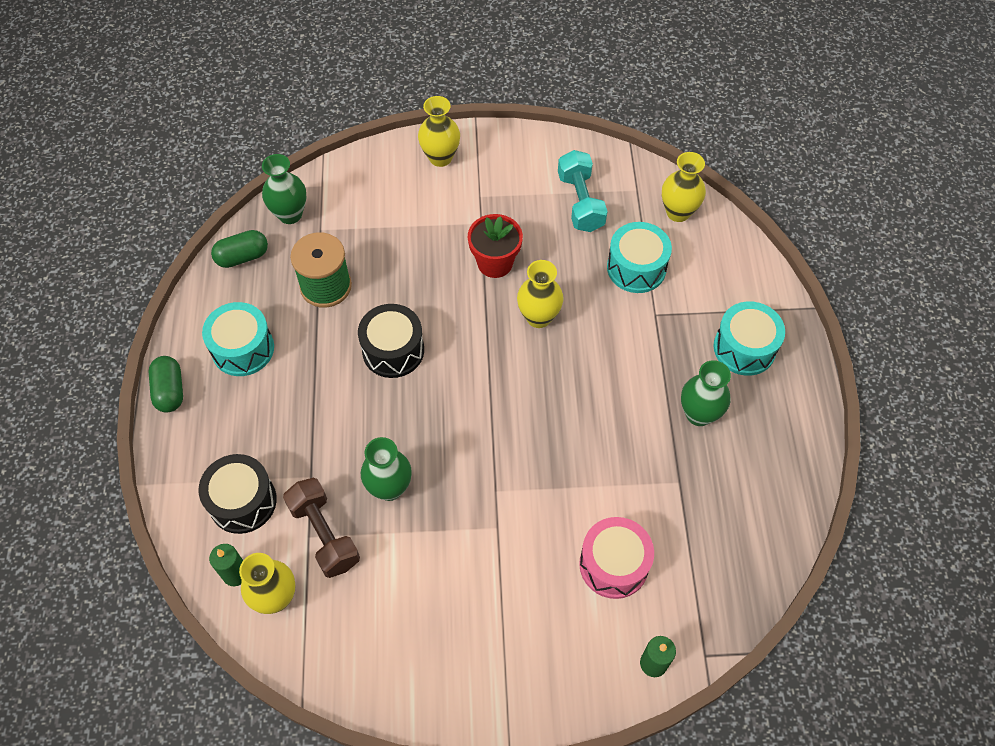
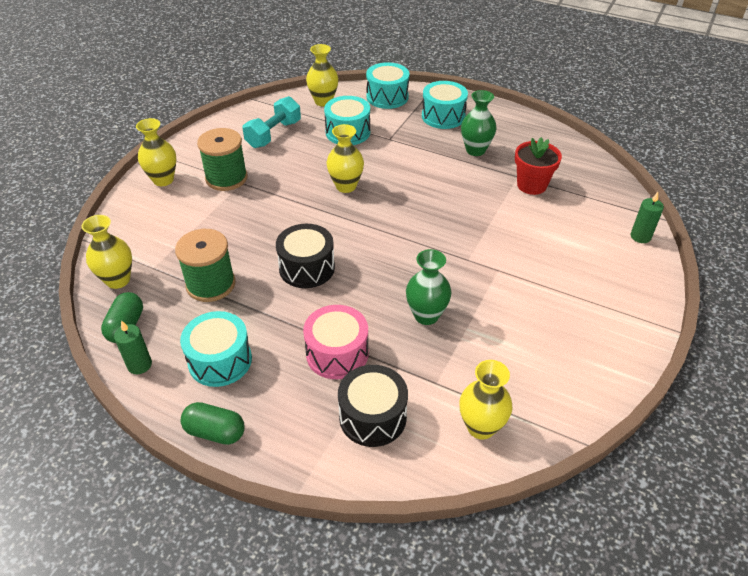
camera: 60 degrees left, 15 degrees down
green candle [209,544,243,586] -> green candle moved to [114,320,152,374]
green vase [262,154,307,224] -> yellow vase [82,215,132,289]
brown dumbbell [283,478,360,578] -> none
red flower pot [467,214,523,278] -> red flower pot moved to [515,137,562,195]
turquoise dumbbell [558,150,607,232] -> turquoise dumbbell turned 75 degrees counterclockwise [242,96,301,148]
pink drum [579,517,654,599] -> pink drum moved to [303,305,368,379]
none -> green spool [197,128,248,191]
none -> turquoise drum [366,62,409,109]

